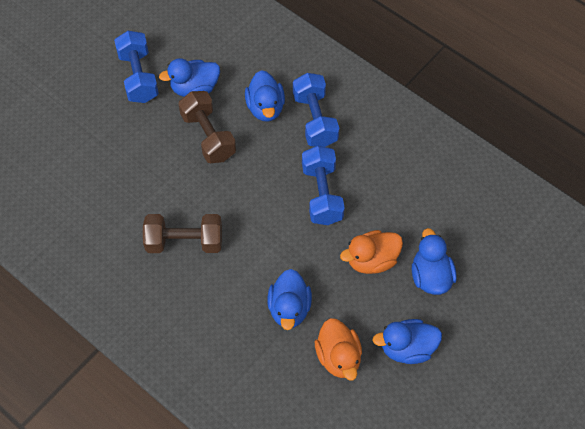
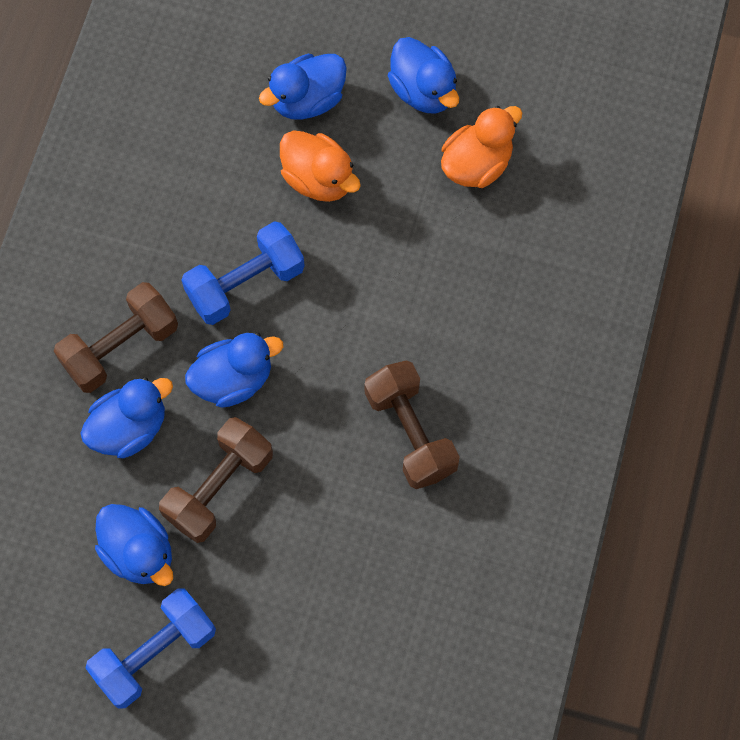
camera: 115 degrees left, 10 degrees up
blue duck [267,269,312,330] -> blue duck moved to [185,333,283,408]
blue dumbbell [293,73,339,147] -> brown dumbbell [54,282,178,393]

